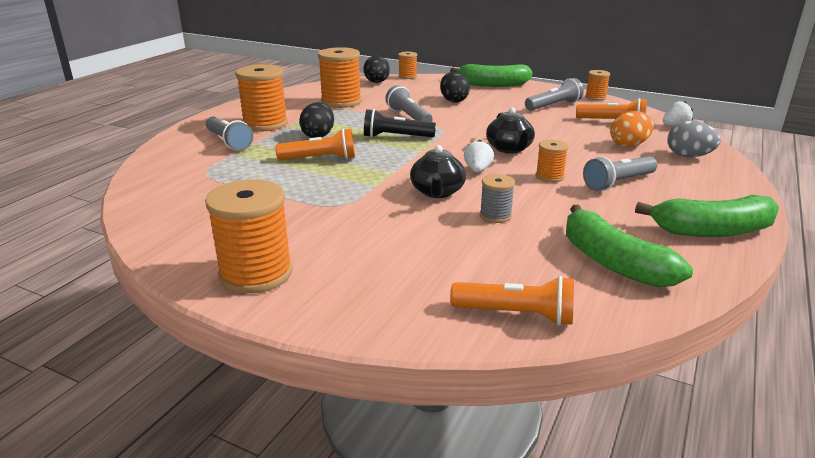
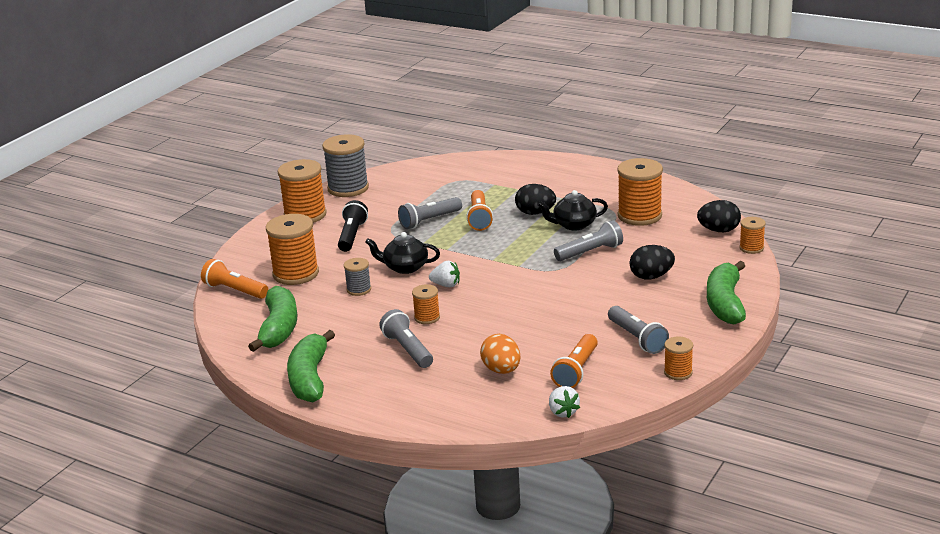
camera: 95 degrees right, 0 degrees up
grey flashlight [206,117,253,151] -> grey flashlight moved to [398,197,462,229]
orange spool [236,64,288,131] -> orange spool moved to [266,214,319,285]
black flashlight [364,109,436,138] -> black flashlight moved to [338,200,368,252]
orange flashlight [450,276,574,326] -> orange flashlight turned 105 degrees clockwise [201,259,268,299]
black teapot [486,107,535,154] -> black teapot moved to [537,190,608,230]
green banana [566,205,693,287] -> green banana turned 120 degrees clockwise [248,286,297,352]
grey egg [667,121,721,157] -> none
none -> grey spool [322,134,369,197]

